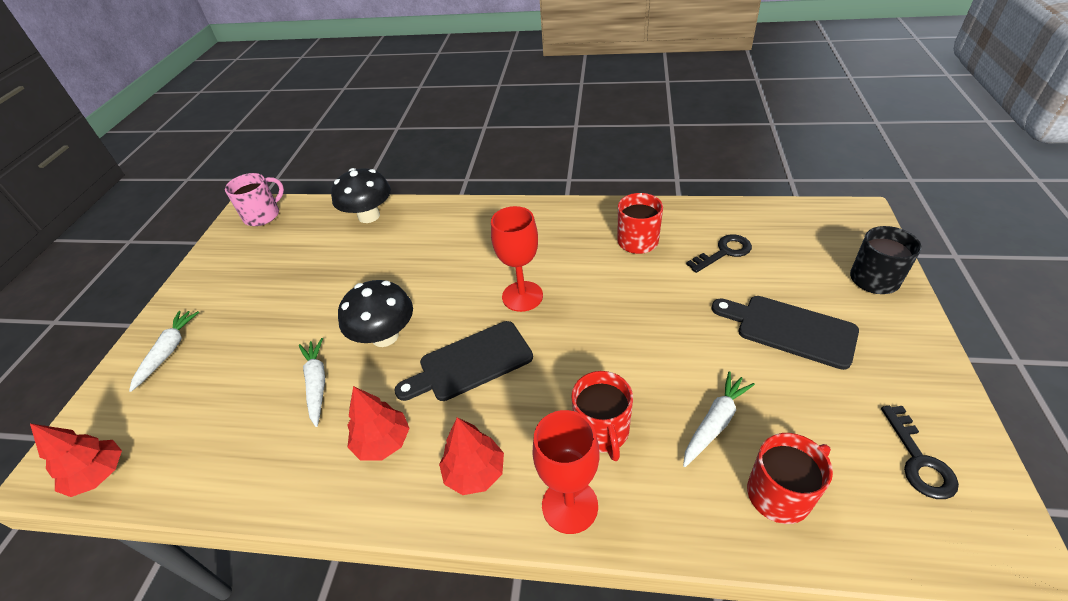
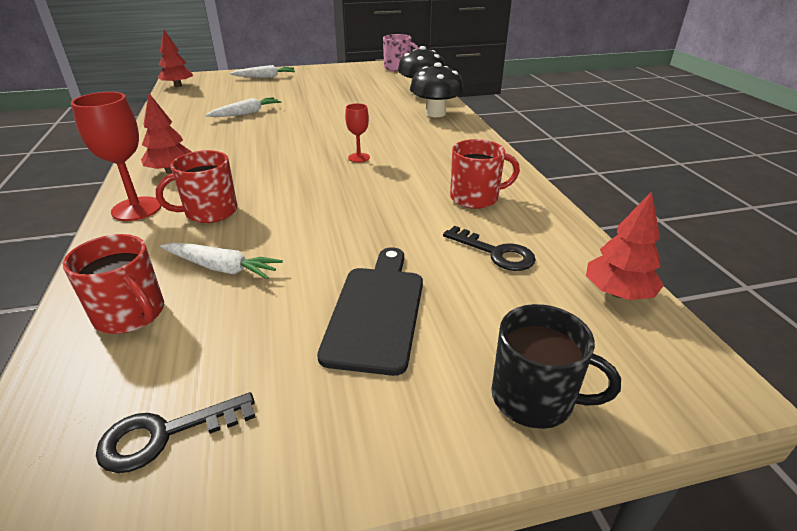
camera: 65 degrees right, 10 degrees down
black mushroom [338,280,413,347] -> black mushroom moved to [410,62,464,117]
red tree [347,386,410,461] -> red tree moved to [586,192,664,300]
black cutting board [394,321,533,401] -> none
red goblet [491,206,543,312] -> red goblet [345,103,370,162], size x0.56

